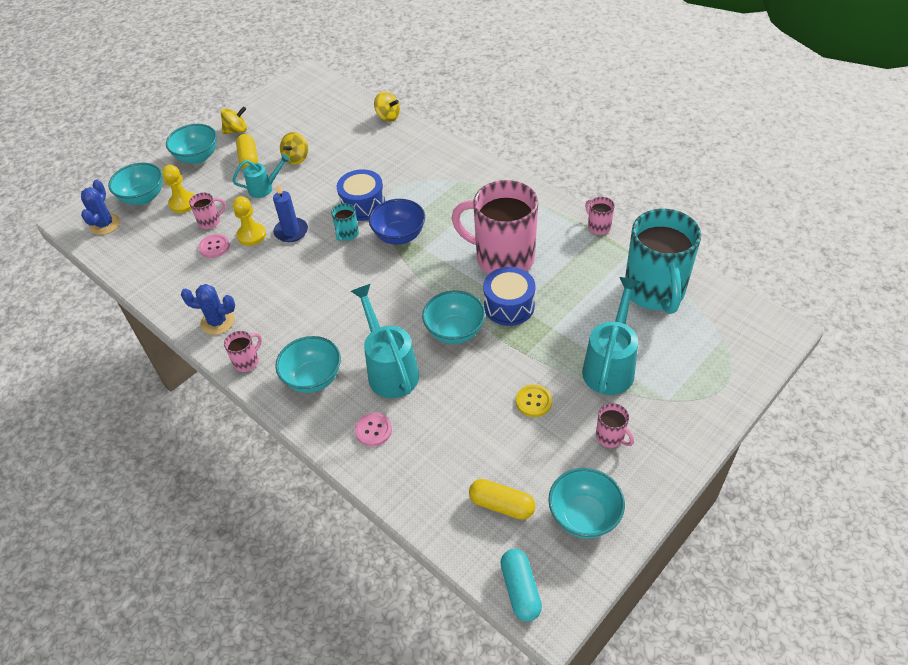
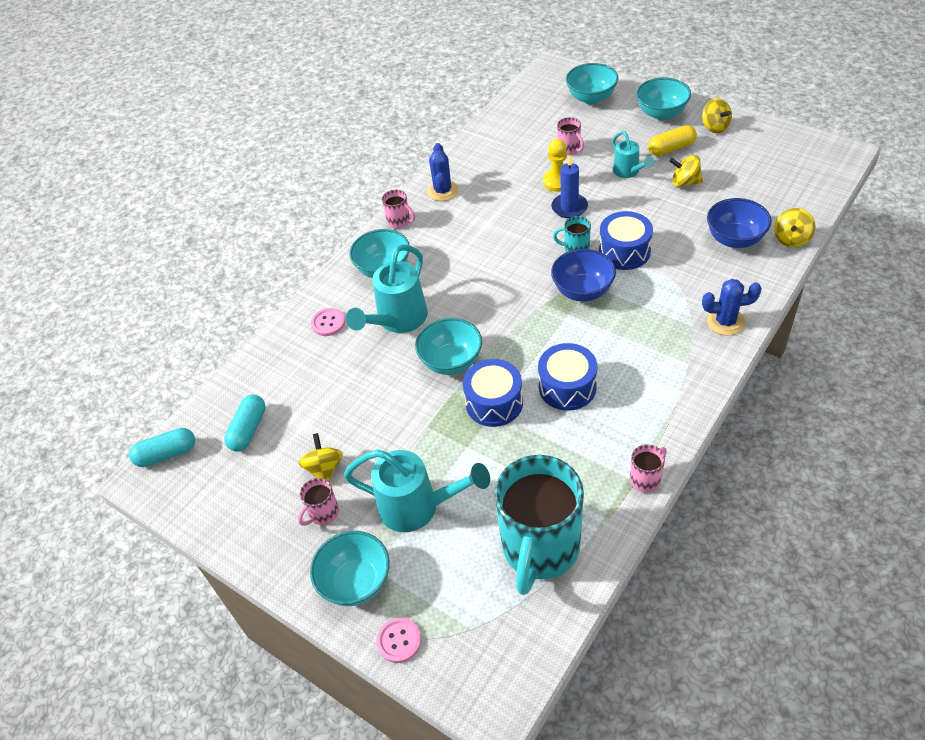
camera: 85 degrees right, 0 degrees up
blue cactus [81,180,120,235] -> blue cactus moved to [702,279,762,336]
yellow pawn [162,165,195,213] -> none
pink button [198,234,230,258] -> pink button moved to [376,617,422,663]
turquoise watering can [350,284,419,398] -> turquoise watering can turned 150 degrees clockwise [346,244,428,333]
pink mug [451,180,538,274] -> blue drum [538,343,597,411]
yellow capsule [469,479,535,520] -> turquoise capsule [224,395,266,452]
yellow button [516,385,552,417] -> none
turquoise bowl [548,468,625,539] -> turquoise bowl moved to [310,531,390,606]
turquoise mug [625,209,701,314] -> turquoise mug turned 60 degrees counterclockwise [494,455,584,595]
none -> yellow spinning top [298,433,343,482]
none -> blue bowl [707,198,772,248]

